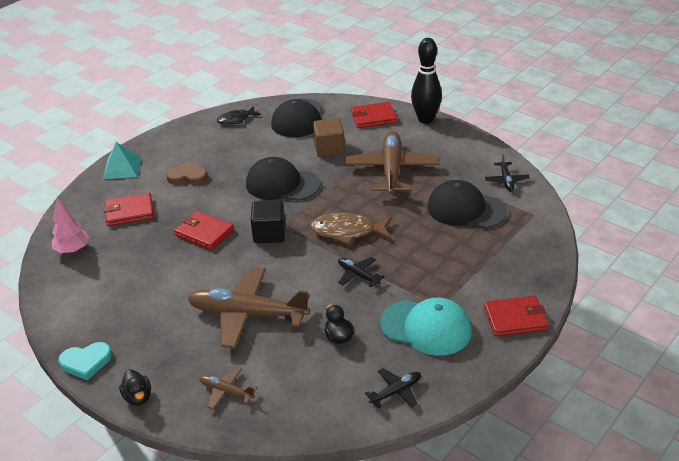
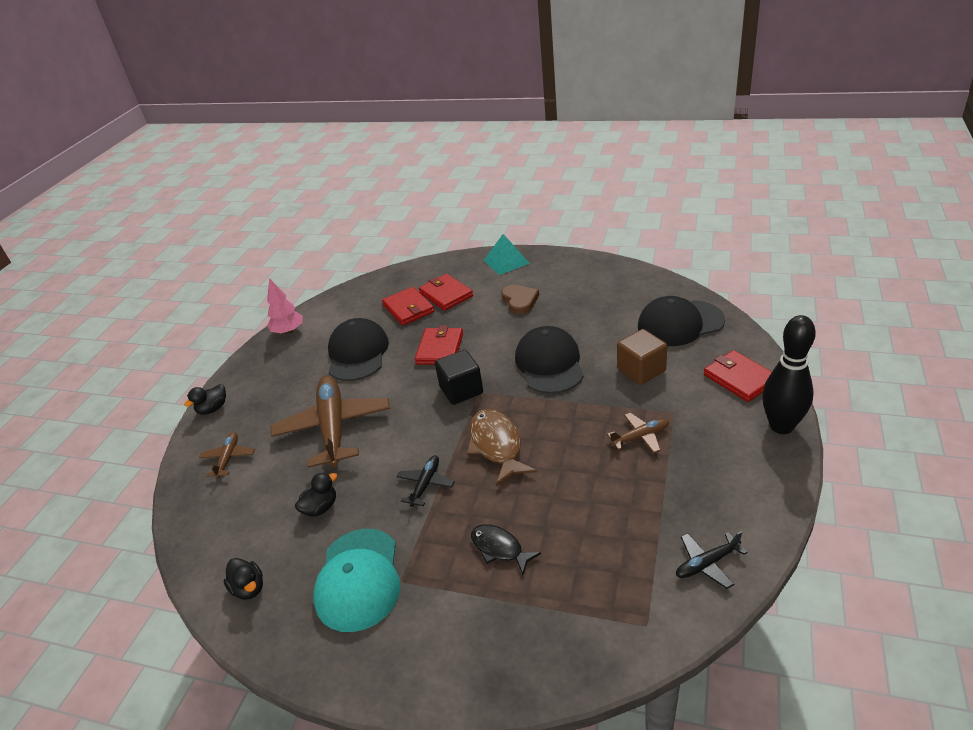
camera: 70 degrees right, 0 degrees up
pink tree [52,198,89,253] -> pink tree moved to [267,278,303,334]
turquoise heart [58,342,112,380] -> none
black fish [217,106,261,124] -> black fish moved to [471,524,541,575]
brown plane [345,131,439,195] -> brown plane [607,413,669,453], size x0.46
black plane [365,368,421,408] -> black duck [223,558,263,600]
black cap [427,180,507,228] -> black cap moved to [328,318,389,381]
red wallet [484,296,548,336] -> red wallet moved to [382,287,435,325]

